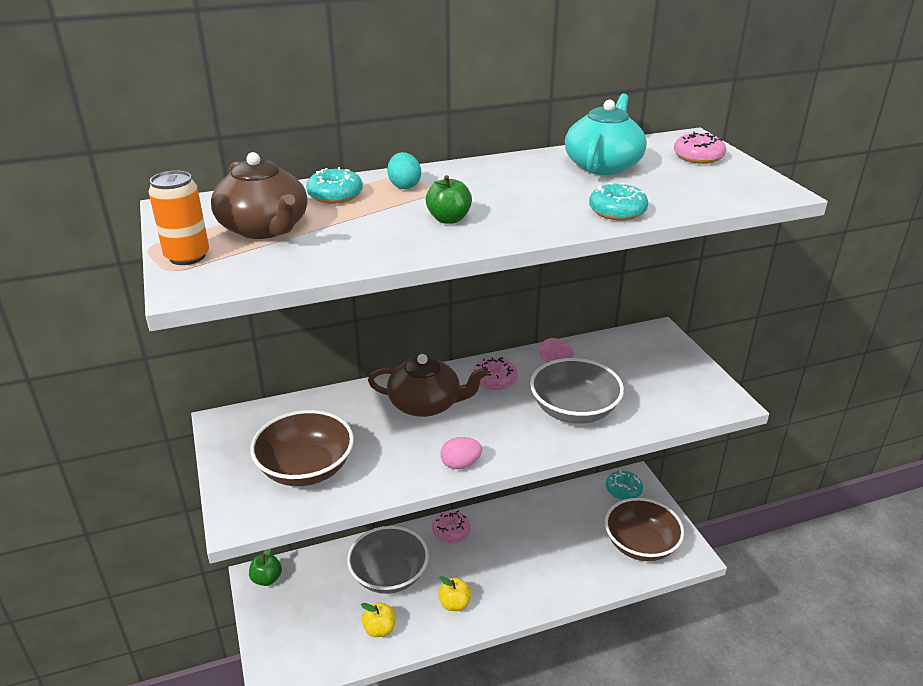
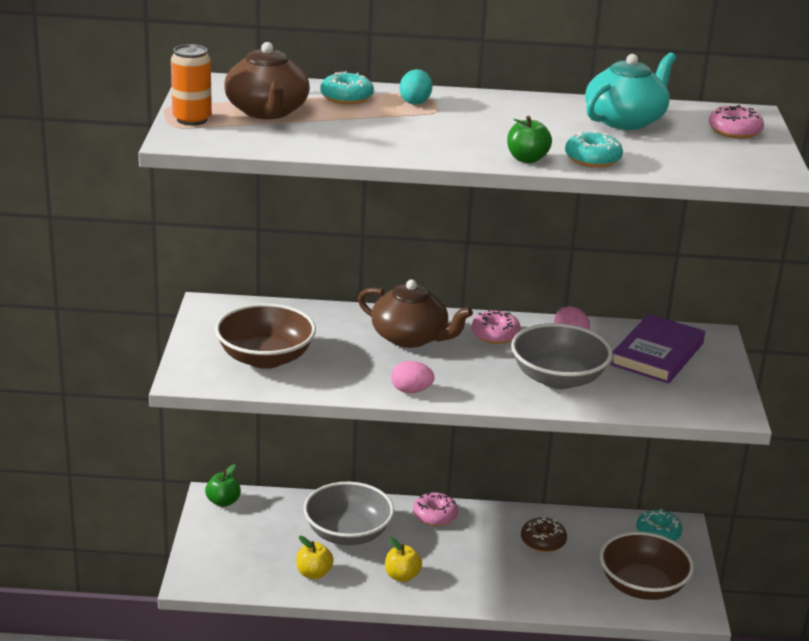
camera: 20 degrees right, 5 degrees down
green apple [426,175,472,224] -> green apple moved to [507,116,552,163]
none -> brown donut [521,516,567,552]
none -> purple book [610,314,705,384]

